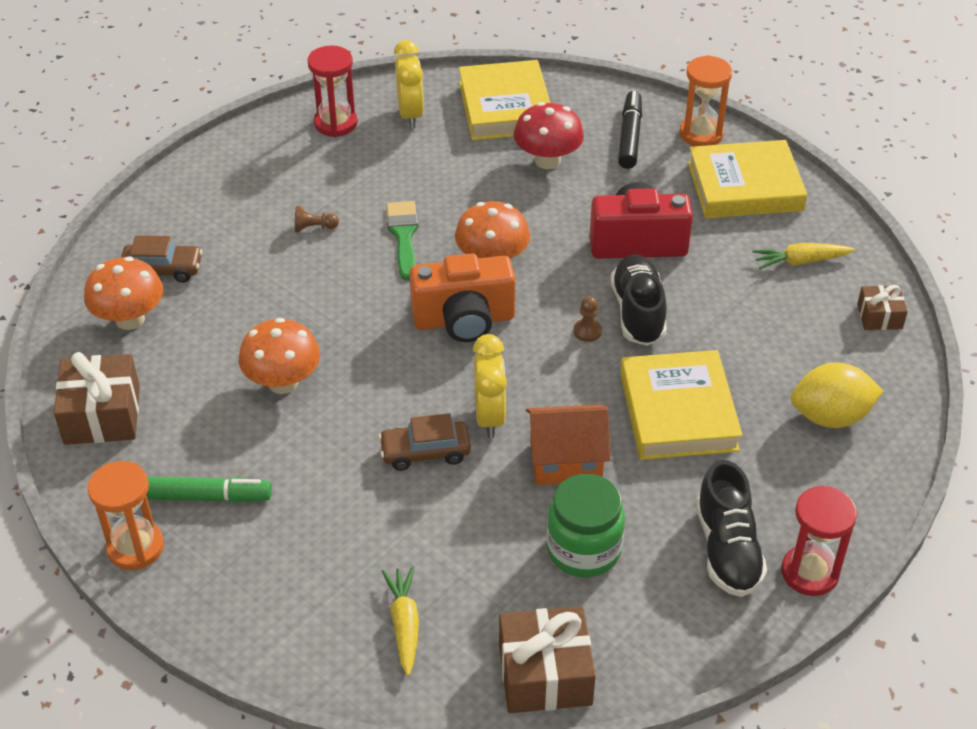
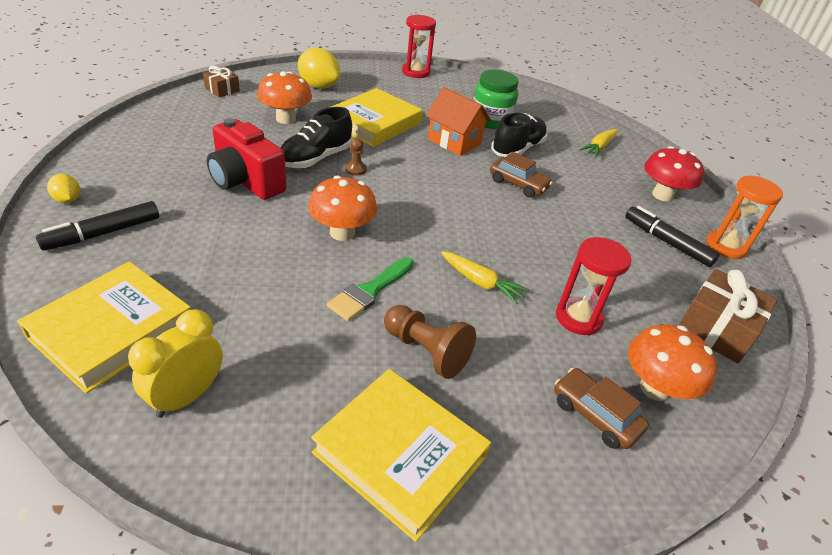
camera: 140 degrees left, 5 degrees down
green marker [146,477,272,503] -> black marker [625,206,720,267]
orange mushroom [239,318,320,394] -> orange mushroom moved to [257,71,312,124]
brown pawn [294,206,339,233] -> brown pawn [384,305,476,379], size x1.89
red hourglass [307,45,357,137] -> red hourglass moved to [556,237,632,335]
orange camera [409,253,515,342] -> none
yellow clock [473,334,507,438] -> none
brown gift [499,606,596,713] -> none
red mushroom [514,102,584,169] -> red mushroom moved to [644,146,704,202]
orange hourglass [680,55,732,146] -> yellow lemon [47,174,80,203]
yellow book [688,140,807,218] -> yellow book moved to [311,369,491,542]
black shoe [696,460,767,597] -> black shoe moved to [491,113,547,157]
yellow carrot [752,243,855,269] -> yellow carrot moved to [441,251,529,304]

